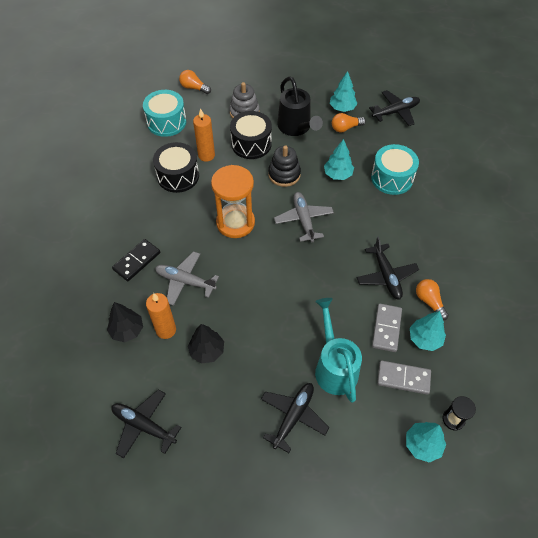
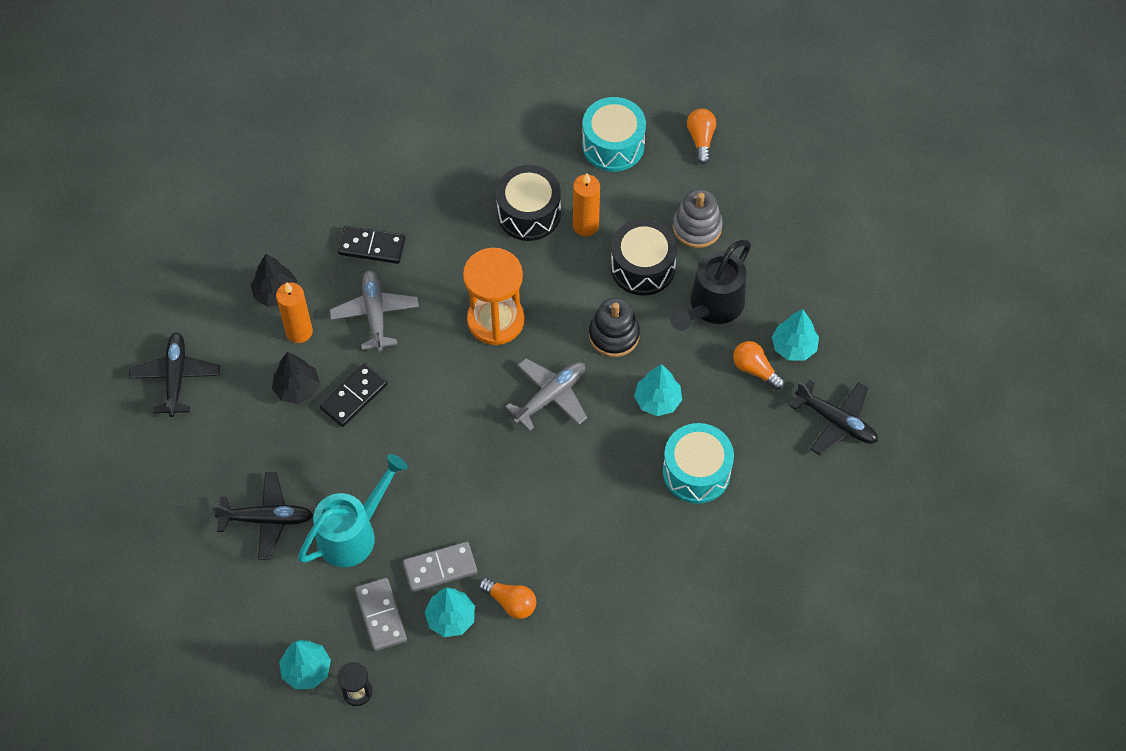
camera: 60 degrees right, 5 degrees up
black plane [356,236,419,300] -> none
orange light bulb [416,279,449,320] -> orange light bulb turned 90 degrees clockwise [479,577,536,619]
none -> black domino [320,363,388,427]

